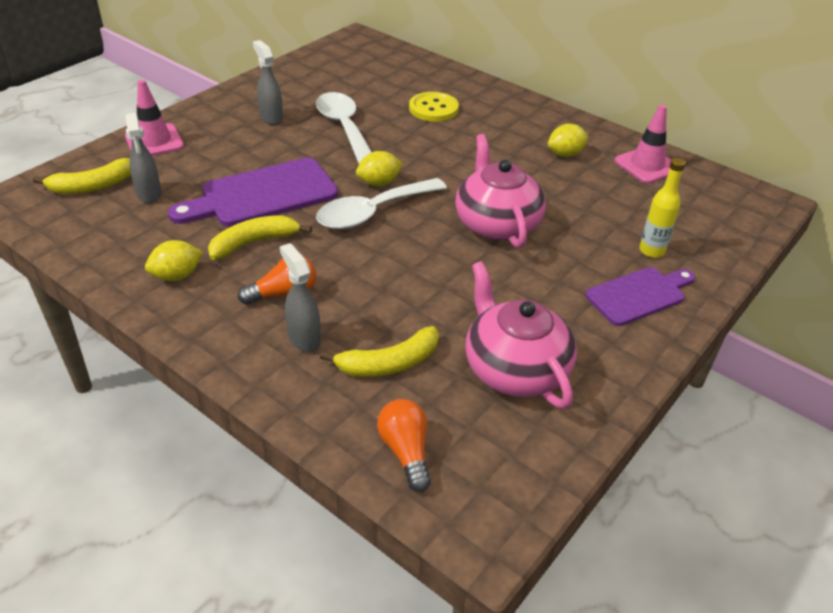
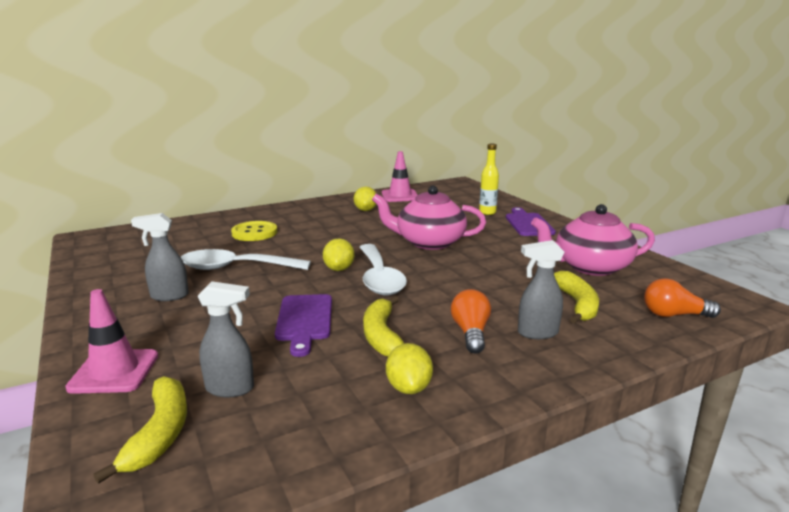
camera: 65 degrees left, 20 degrees down
purple cutting board [168,158,338,227] -> purple cutting board [275,294,332,357], size x0.65

